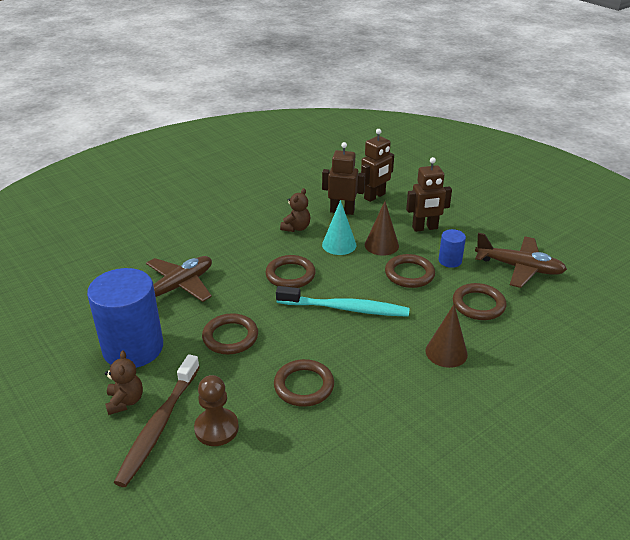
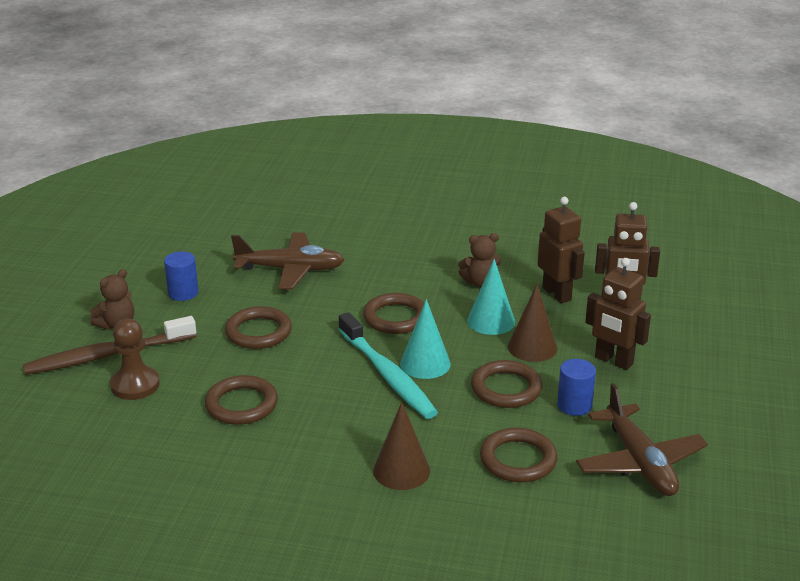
camera: 50 degrees right, 5 degrees down
blue cylinder [87,268,163,368] -> blue cylinder [164,252,199,301], size x0.45
none -> turquoise cone [400,299,451,379]

